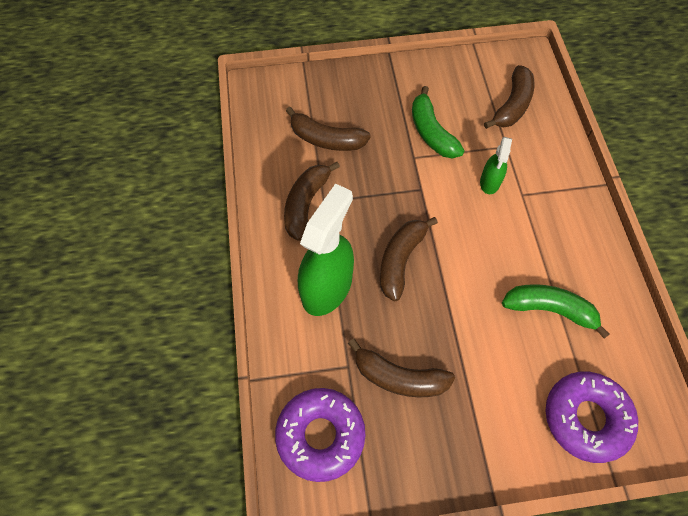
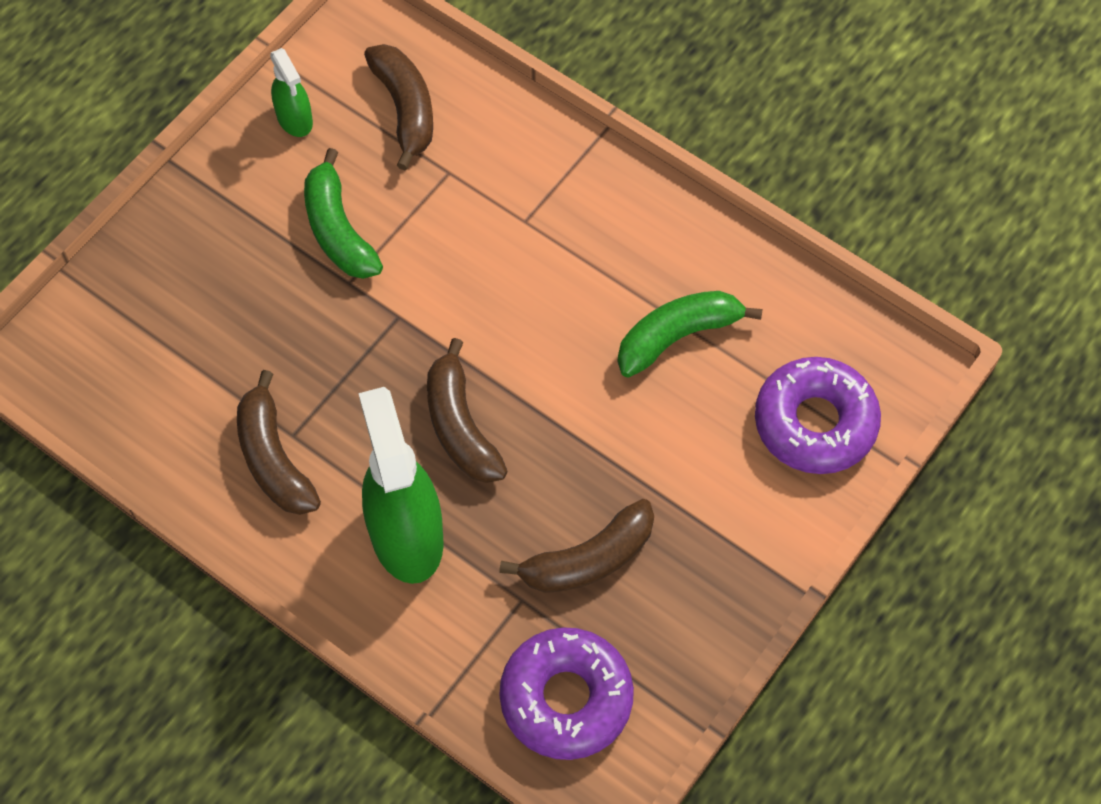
camera: 45 degrees left, 0 degrees up
brown banana [286,107,371,151] -> none
green banana [412,86,465,158] -> green banana turned 45 degrees clockwise [304,148,383,279]
green spray bottle [480,137,512,194] -> green spray bottle moved to [270,48,313,137]

